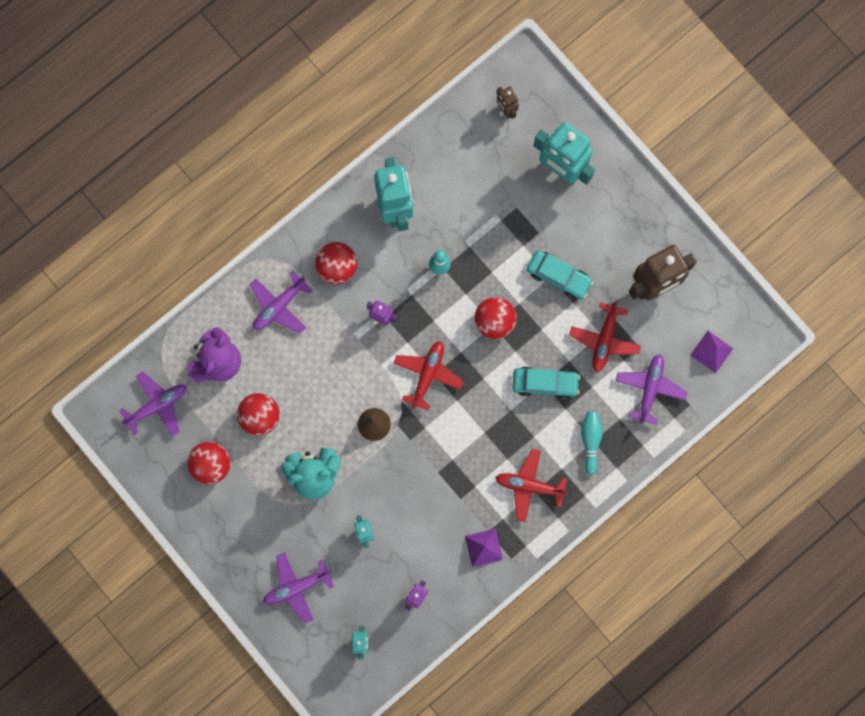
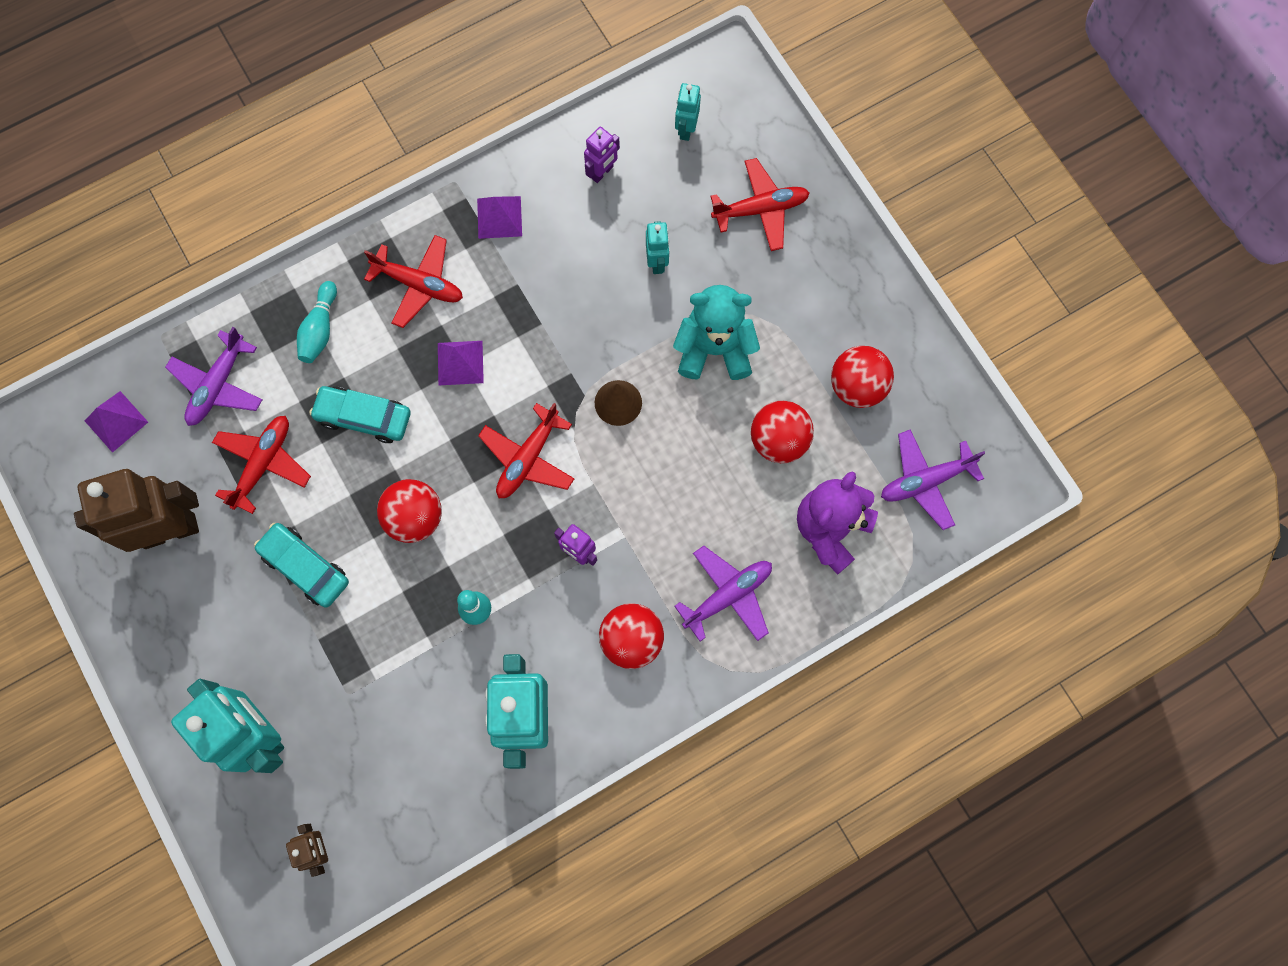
camera: 170 degrees left, 5 degrees down
purple plane [263,552,334,624] -> red plane [710,158,810,251]
none -> purple pyramid [438,341,484,386]

